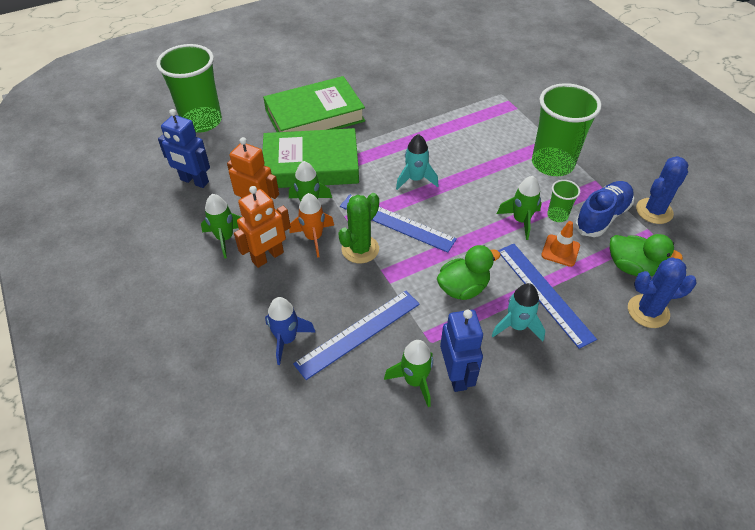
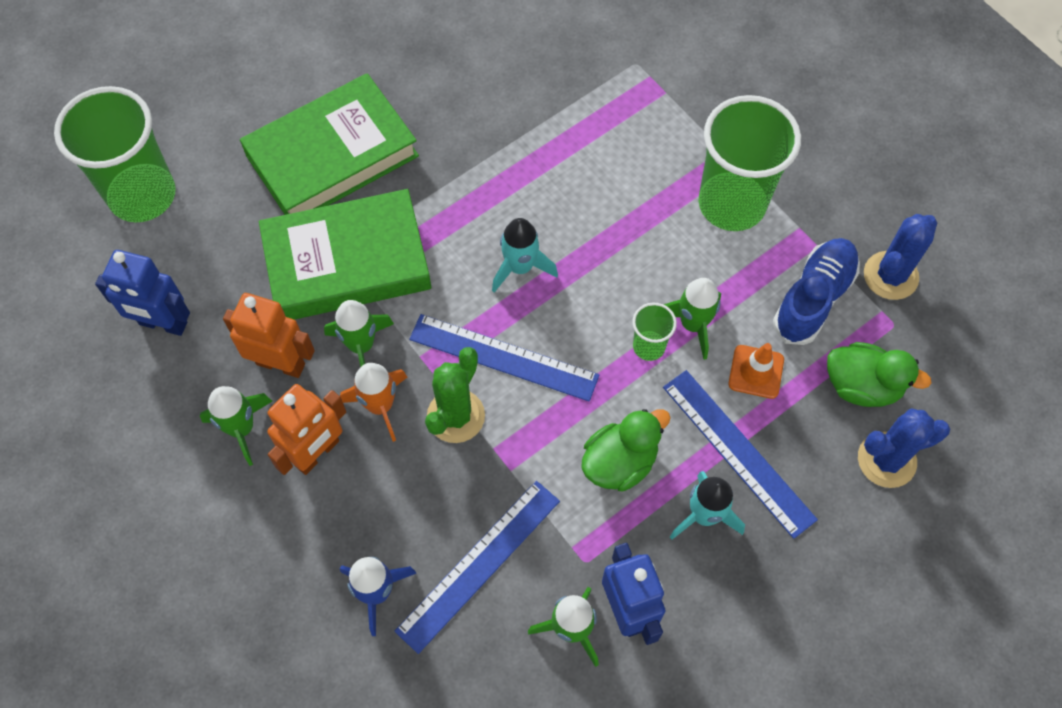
camera: 10 degrees left, 15 degrees up
green cup [547,180,580,222] -> green cup moved to [632,303,677,361]

